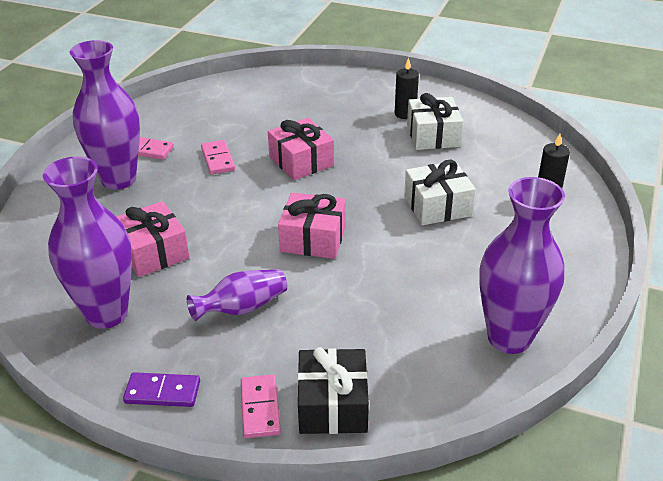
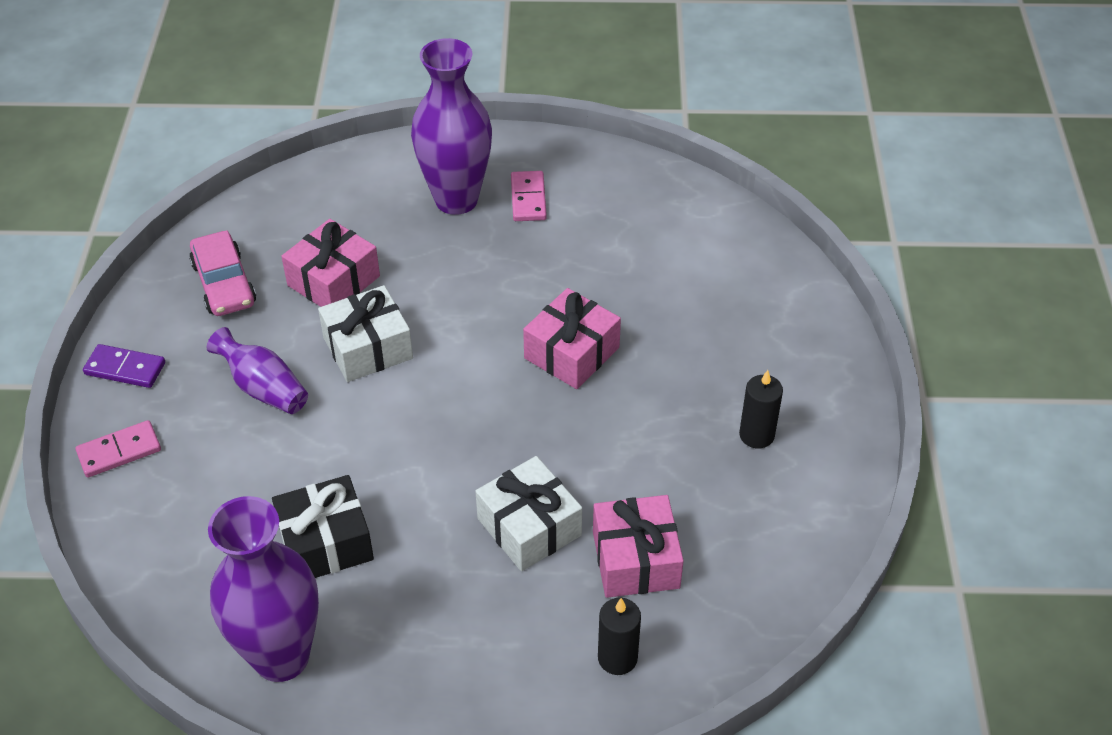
camera: 70 degrees right, 10 degrees up
purple vase [43,156,132,329] -> pink car [189,230,256,316]
purple domino [123,372,200,407] -> purple domino turned 60 degrees counterclockwise [83,344,165,388]
pink domino [201,140,235,174] -> none
pink gift [278,192,346,259] -> pink gift moved to [593,495,684,598]
black gift [297,347,369,434] -> black gift moved to [272,475,374,578]
white gift [407,93,463,150] -> white gift moved to [318,285,413,382]

